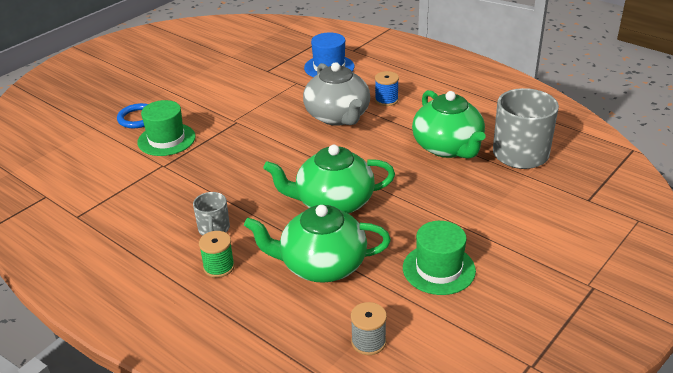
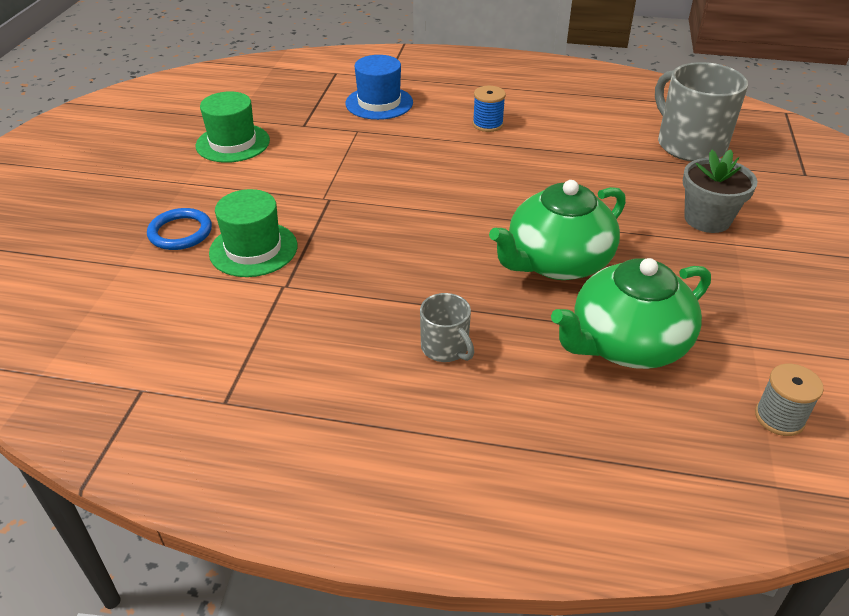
camera: 30 degrees left, 5 degrees up
green spool [199,231,235,278] -> none
grey teapot [303,62,370,126] -> none
green hat [403,221,476,295] -> green hat moved to [196,91,270,163]
green teapot [412,90,486,158] -> none
none -> grey flower pot [683,149,758,233]

